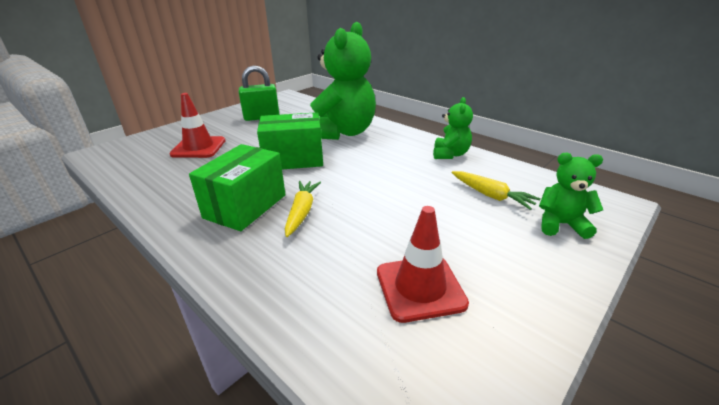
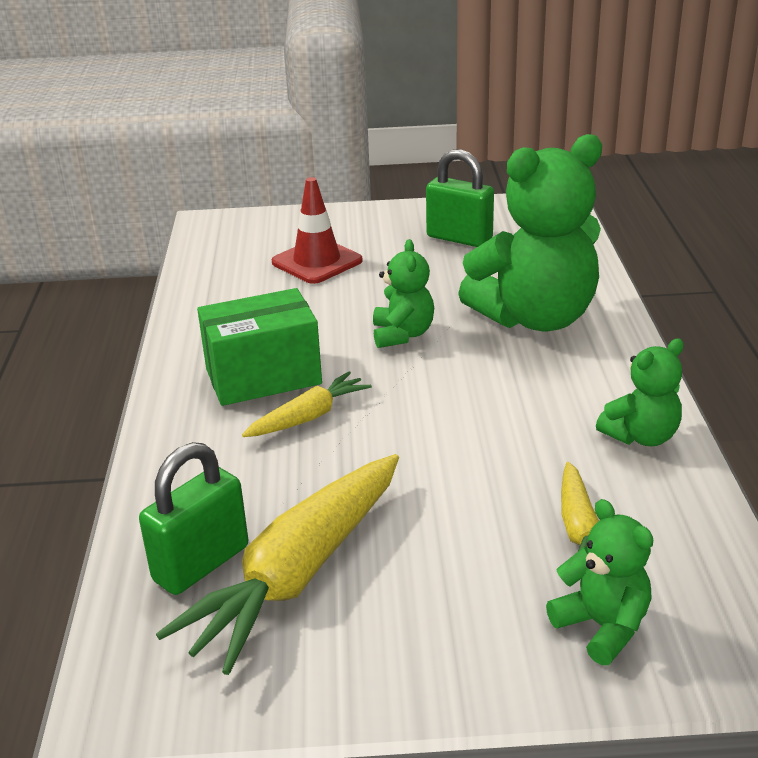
camera: 45 degrees right, 0 degrees up
green box [257,112,323,169] -> green teddy bear [373,239,434,348]
red traffic cone [377,206,469,323] -> yellow carrot [156,454,399,675]
none -> green padlock [139,442,248,595]

